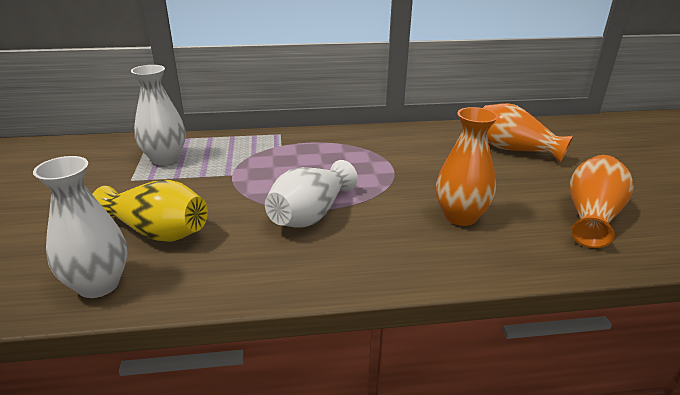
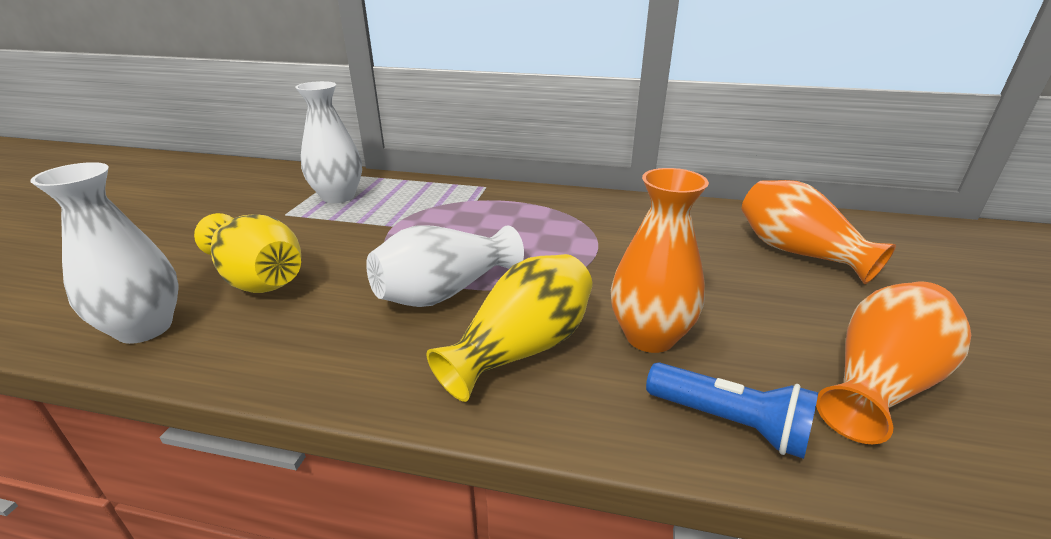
camera: 20 degrees right, 0 degrees up
none -> yellow vase [426,254,592,402]
none -> blue flashlight [646,362,818,459]

